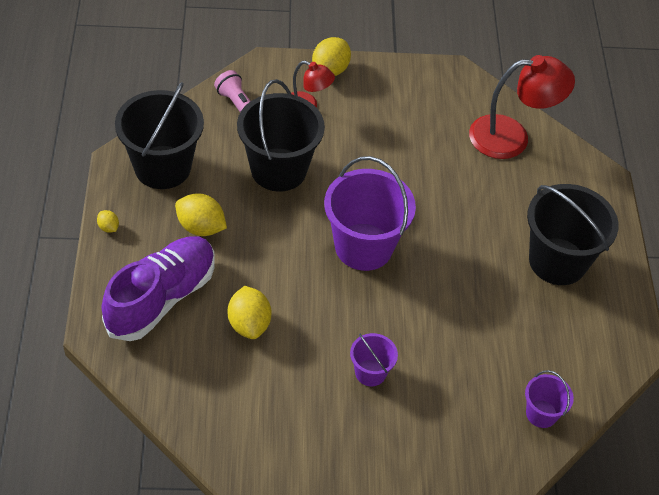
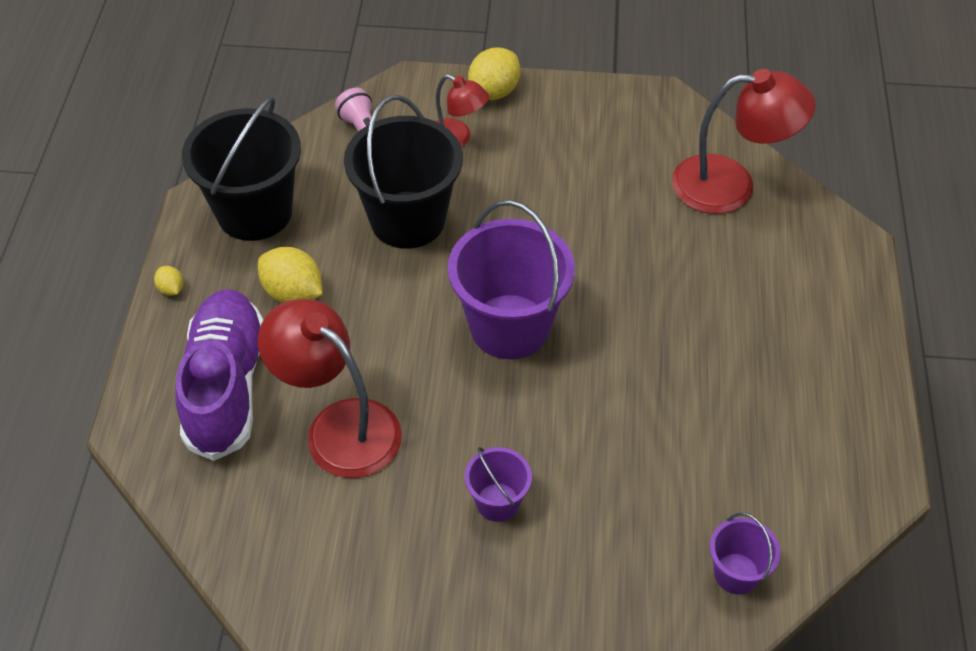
camera: 10 degrees right, 0 degrees up
purple shoe [101,236,215,341] -> purple shoe turned 45 degrees counterclockwise [175,289,263,461]
yellow lemon [228,286,272,339] -> red lamp [258,299,402,478]
black bucket [527,184,619,285] -> none

